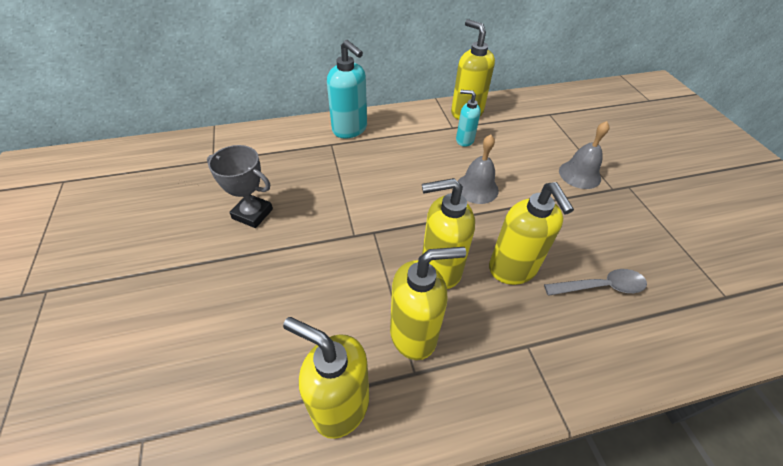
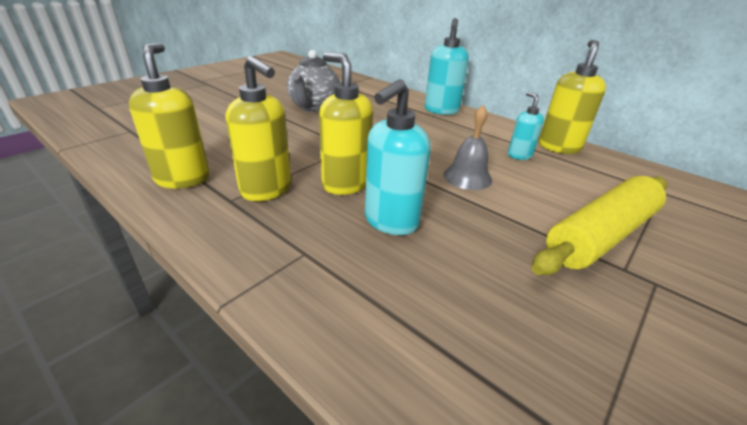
camera: 55 degrees right, 15 degrees down
grey trophy [207,145,273,228] -> grey teapot [287,50,340,112]
yellow soap dispenser [489,182,574,285] -> turquoise soap dispenser [365,79,431,235]
grey spoon [544,269,647,296] -> none
grey bell [559,121,610,189] -> yellow rolling pin [532,176,667,275]

